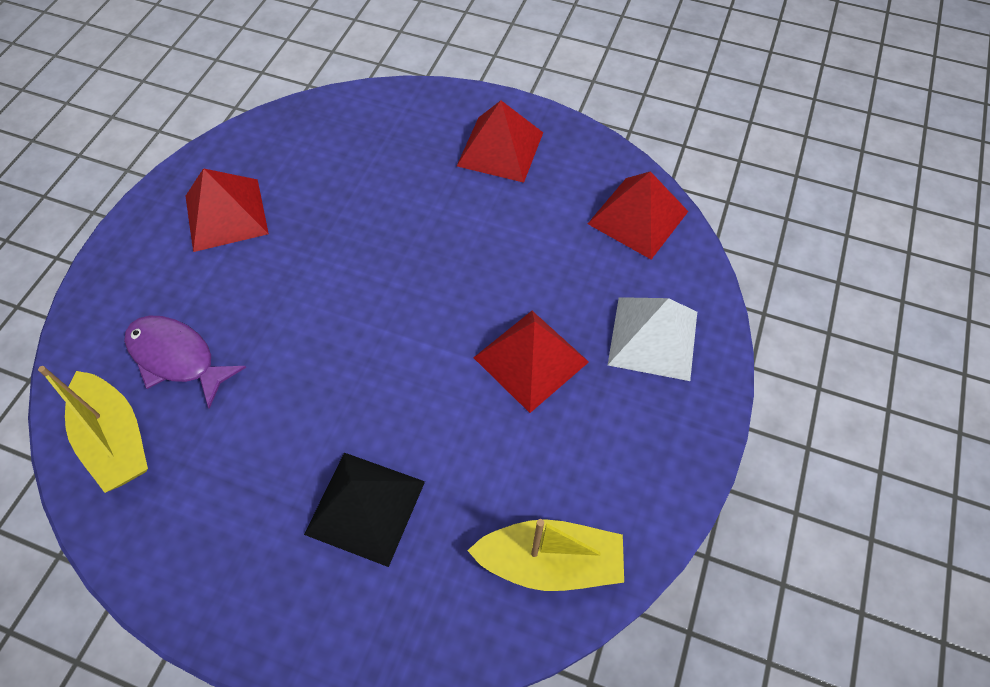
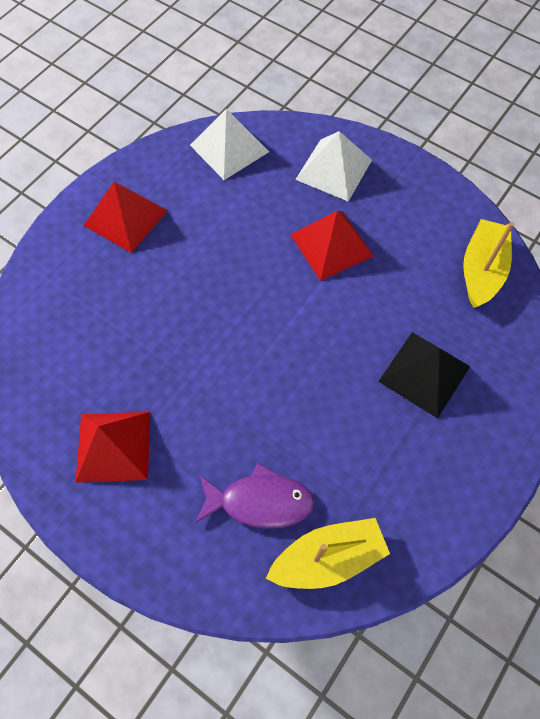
camera: 75 degrees left, 5 degrees up
purple fish [124,316,246,409] -> purple fish turned 135 degrees counterclockwise [195,463,315,529]
red pyramid [588,171,688,259] -> white pyramid [190,109,269,180]

